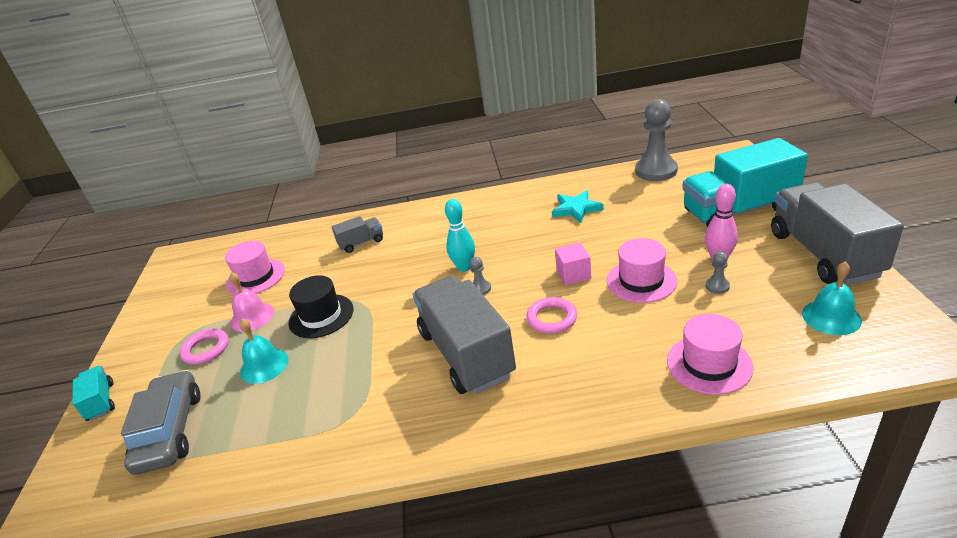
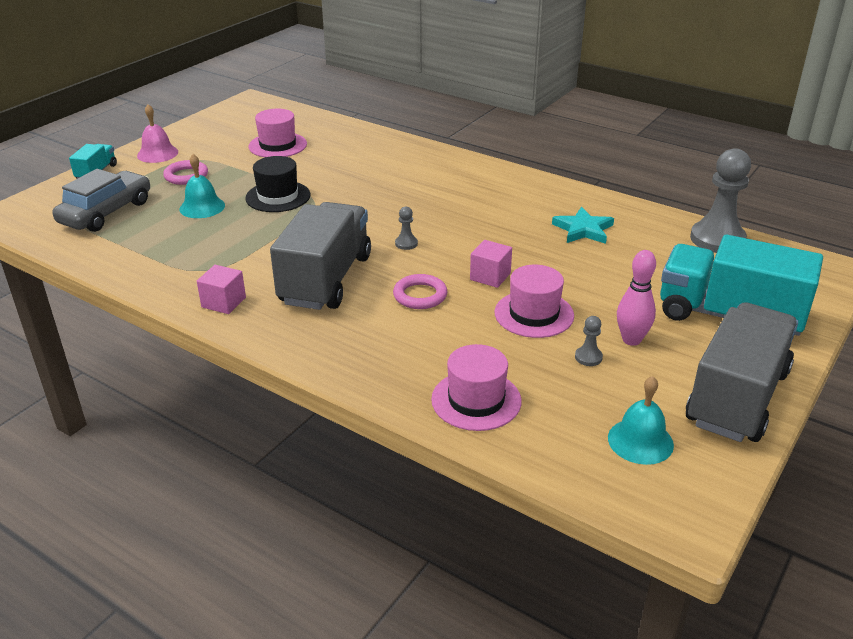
camera: 35 degrees right, 0 degrees up
pink bell [229,272,274,332] -> pink bell moved to [137,104,178,163]
grey truck [332,216,383,253] -> none
turquoise bowling pin [445,199,475,272] -> none
none -> pink cube [197,265,246,314]

